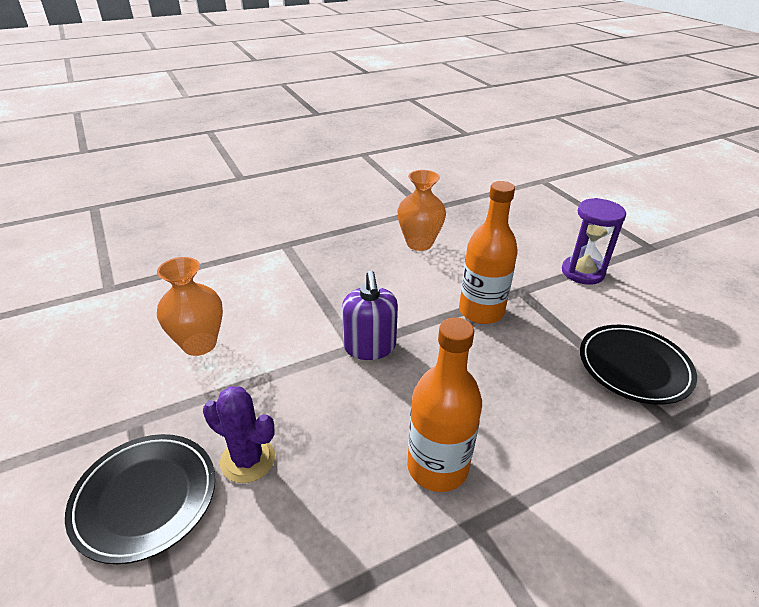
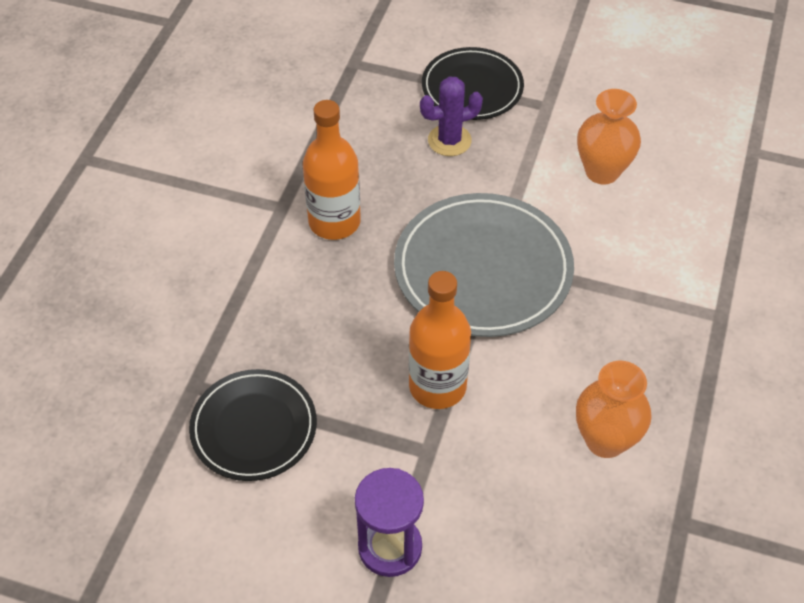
camera: 135 degrees right, 15 degrees up
purple soap dispenser [342,271,398,360] -> grey plate [394,193,574,337]

